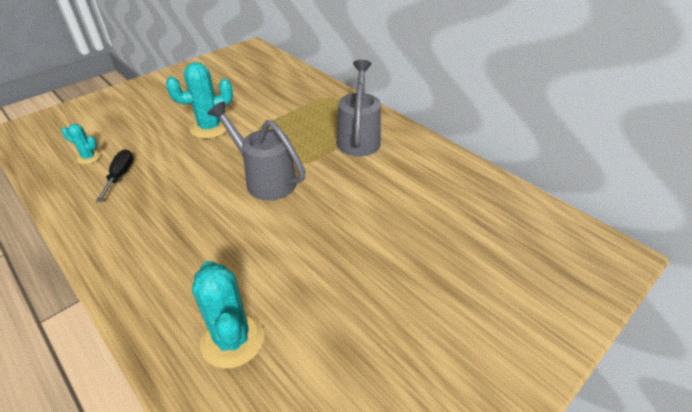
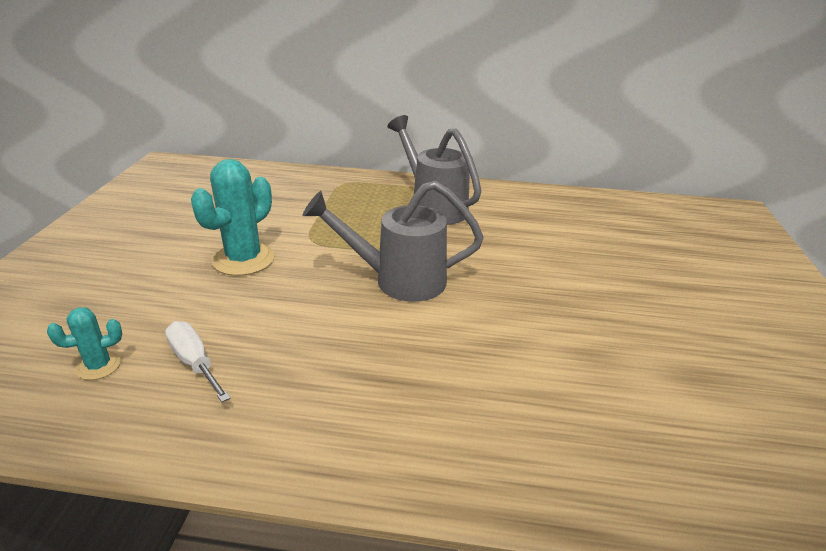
camera: 40 degrees left, 10 degrees down
black screwdriver [96,149,134,202] -> white screwdriver [165,321,231,402]
turquoise cactus [192,261,264,369] -> none

